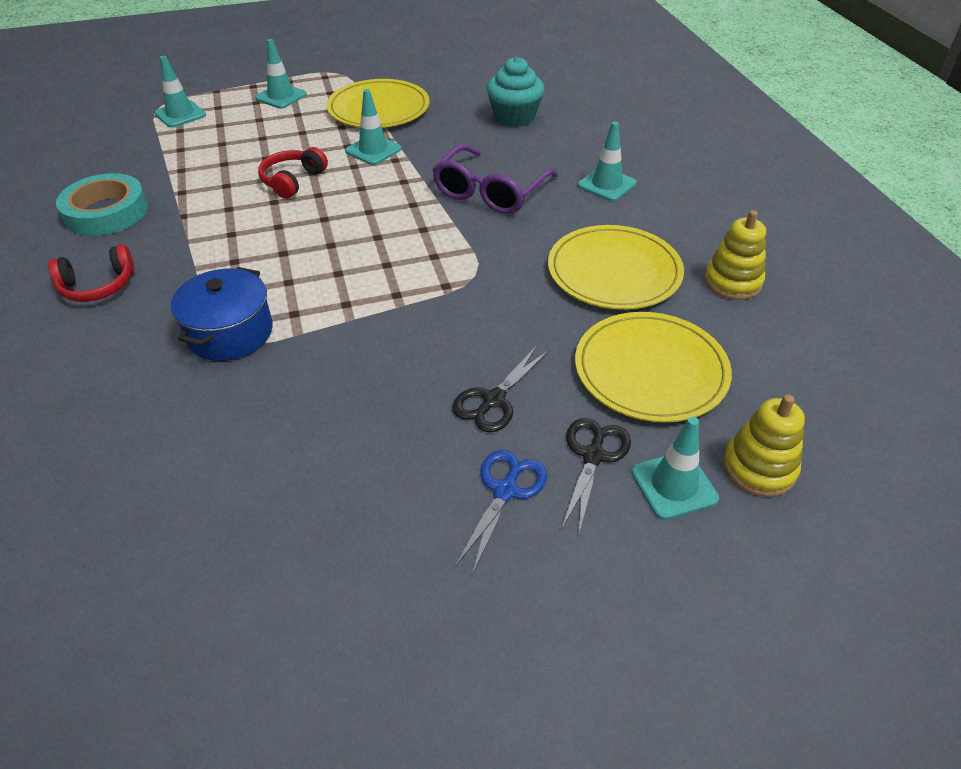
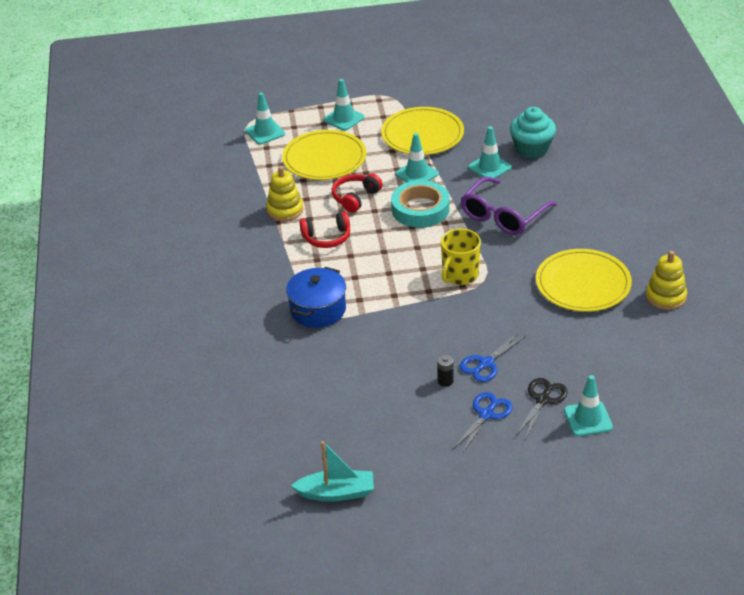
camera: 10 degrees right, 5 degrees down
red headphones [48,245,134,302] -> red headphones moved to [300,211,350,248]
turquoise tape [56,173,148,236] -> turquoise tape moved to [391,180,450,228]
black scissors [452,346,549,432] -> blue scissors [459,332,527,382]
yellow plate [575,312,732,422] -> yellow plate moved to [282,130,366,180]
turquoise traffic cone [578,122,637,201] -> turquoise traffic cone moved to [468,126,512,179]
yellow stacking toy [723,394,805,497] -> yellow stacking toy moved to [266,166,303,221]
none -> turquoise boat [291,441,374,502]
none -> black battery [437,355,454,387]
none -> yellow mug [441,229,481,285]

